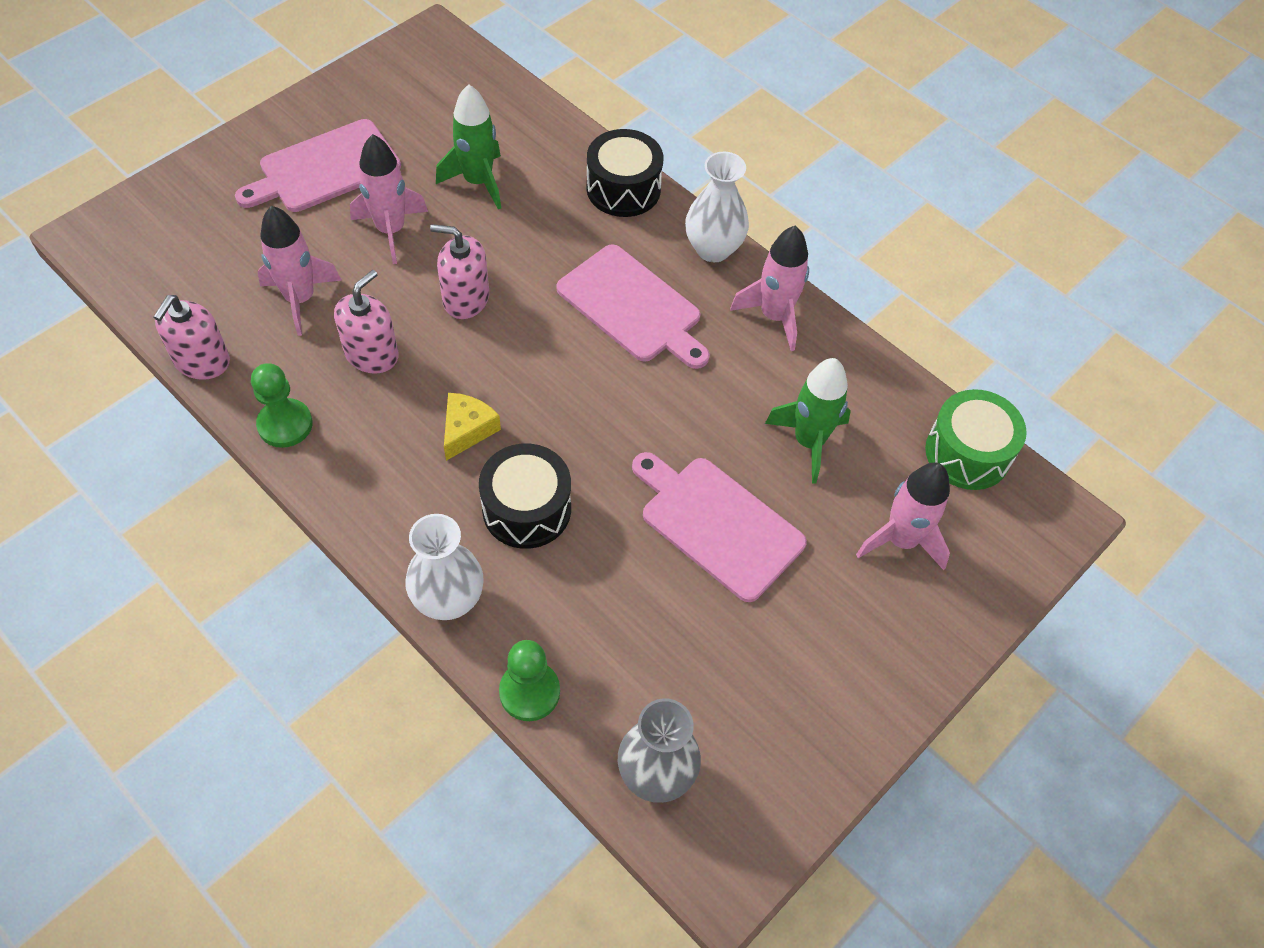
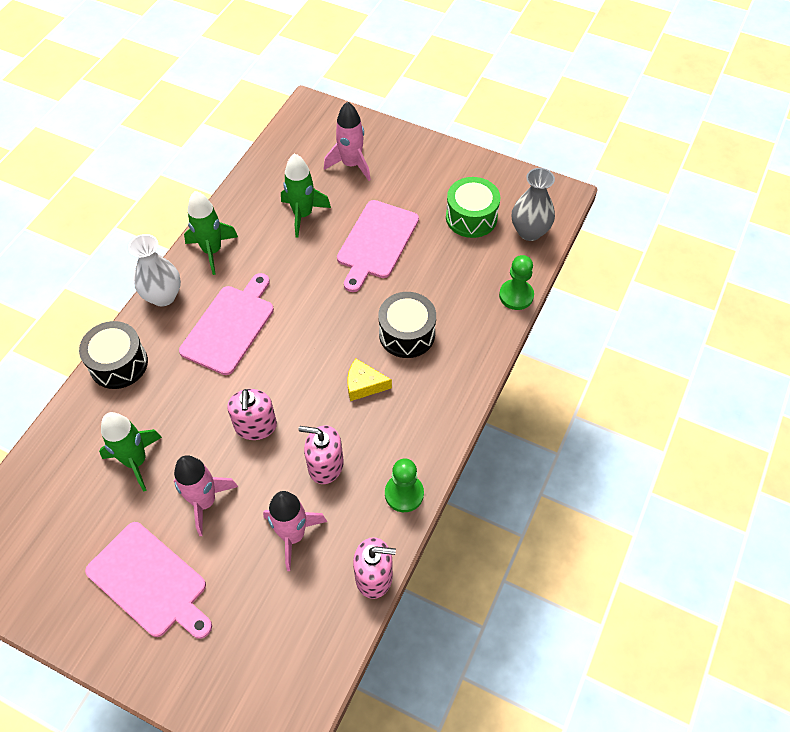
camera: 105 degrees left, 0 degrees up
white vase [405,514,484,620] -> none
pink rocket [730,226,809,351] -> green rocket [184,191,238,275]
green drum [925,389,1027,490] -> green drum moved to [446,177,500,238]

